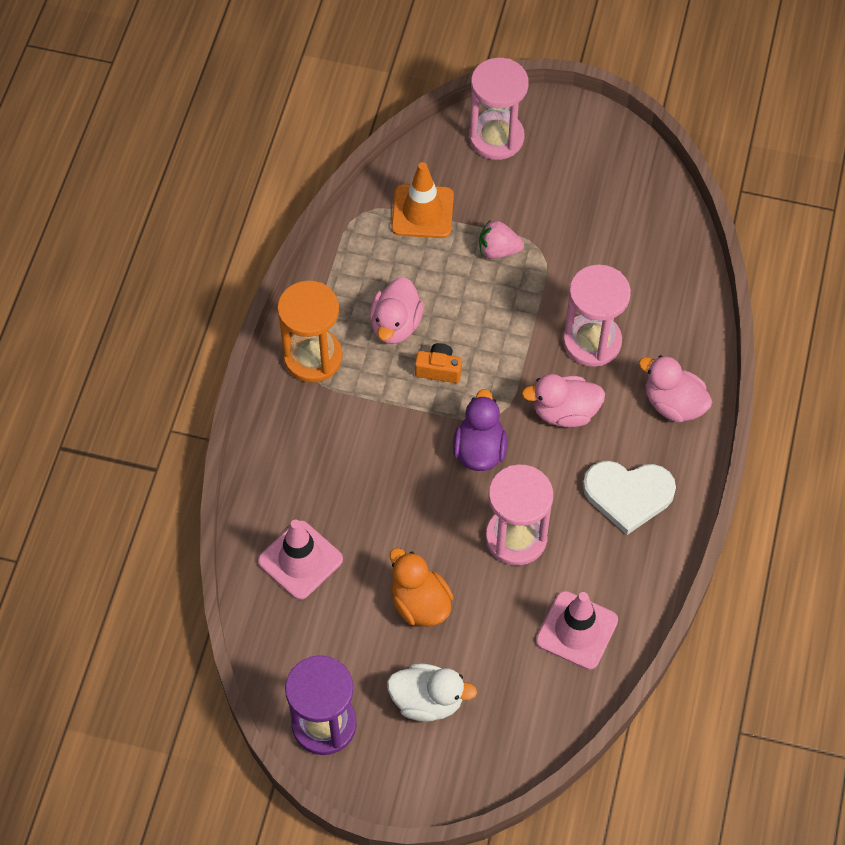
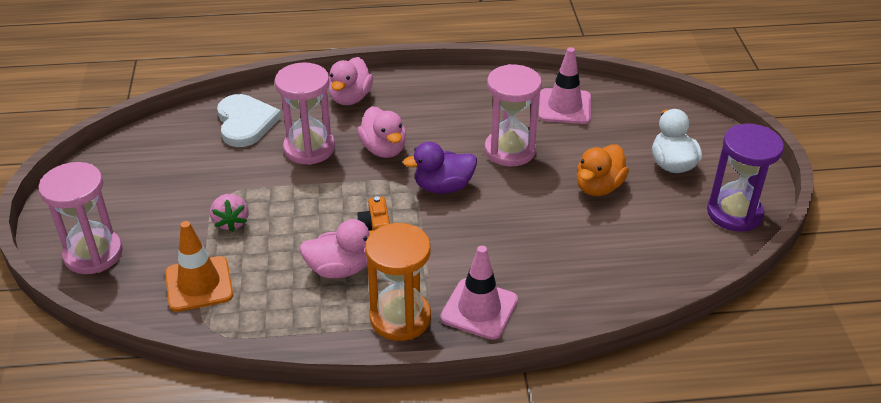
camera: 110 degrees left, 20 degrees down
pink traffic cone [258,519,343,600] -> pink traffic cone moved to [440,246,518,340]
white heart [583,461,676,535] -> white heart moved to [217,94,281,147]

